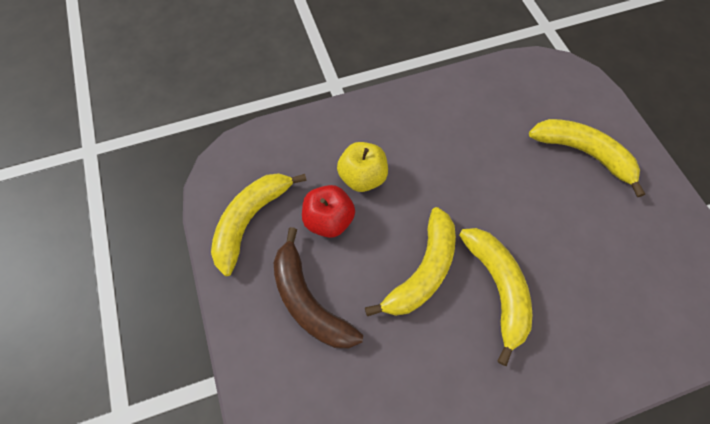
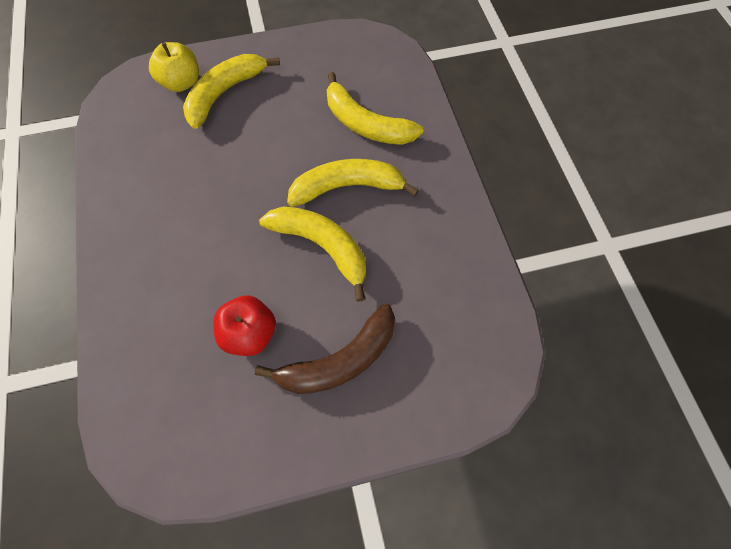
camera: 85 degrees left, 0 degrees up
yellow banana [211,173,307,276] -> yellow banana moved to [327,72,424,145]
yellow apple [337,142,388,192] -> yellow apple moved to [149,42,199,92]

